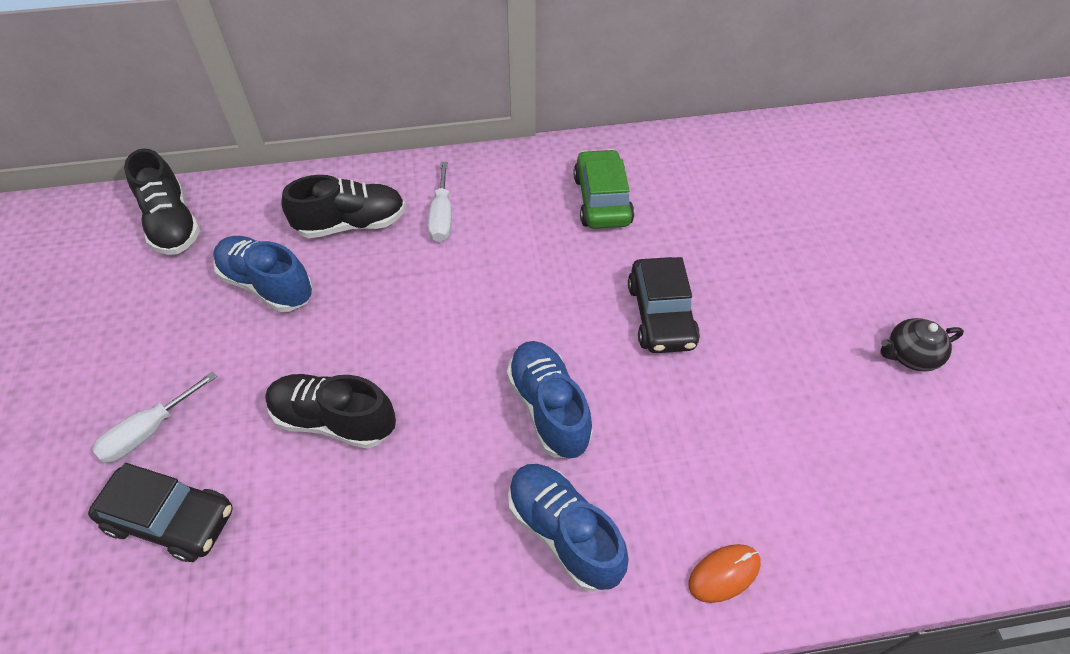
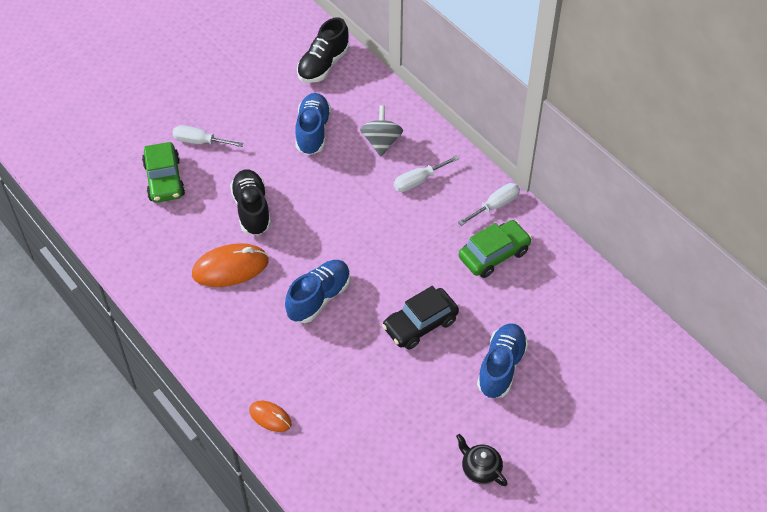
camera: 60 degrees right, 0 degrees up
black car [88,463,233,562] -> green car [142,142,185,203]
black shoe [282,175,405,238] -> grey spinning top [360,105,403,156]
blue shoe [508,464,629,592] -> blue shoe moved to [477,323,528,398]
none -> orange mouse [192,243,268,287]
none -> white screwdriver [458,183,520,226]

